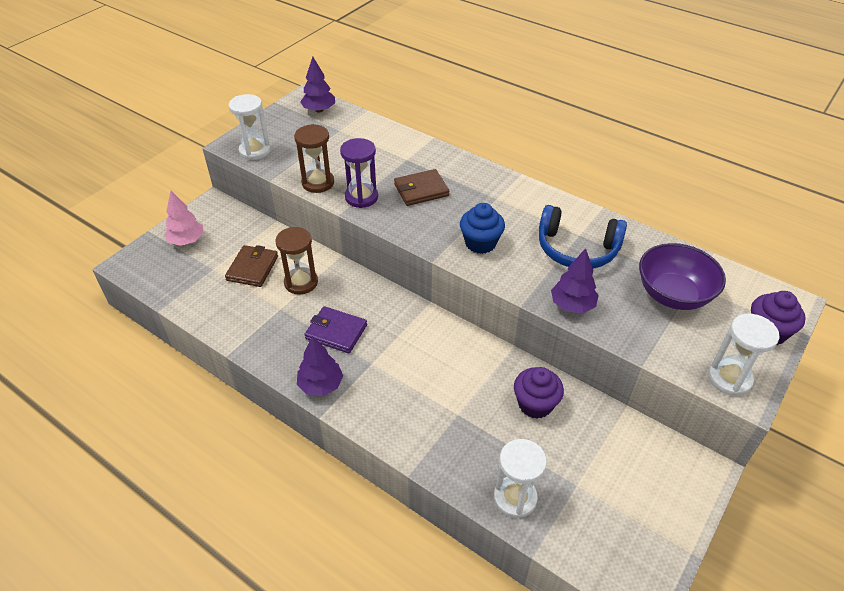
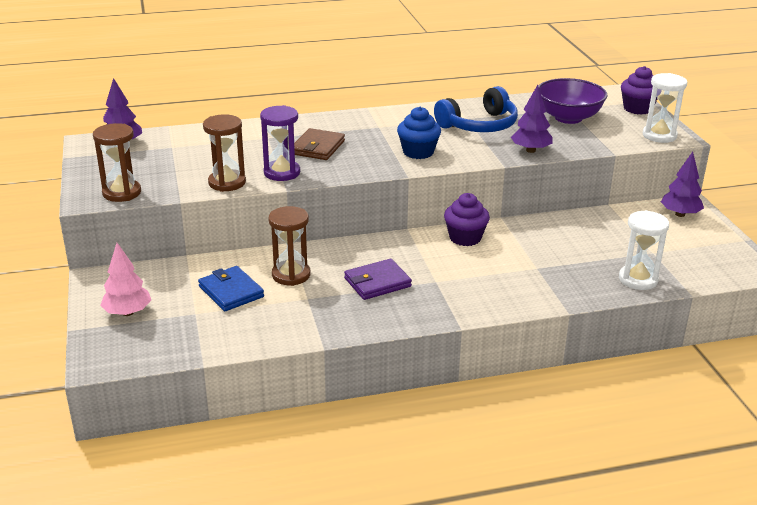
camera: 50 degrees left, 15 degrees down
brown wallet [225,245,278,287] -> blue wallet [198,266,264,311]
white hourglass [229,94,270,160] -> brown hourglass [93,123,141,202]
purple tree [297,336,343,396] -> purple tree moved to [661,152,704,217]
purple cupcake [514,367,564,419] -> purple cupcake moved to [444,193,490,246]

